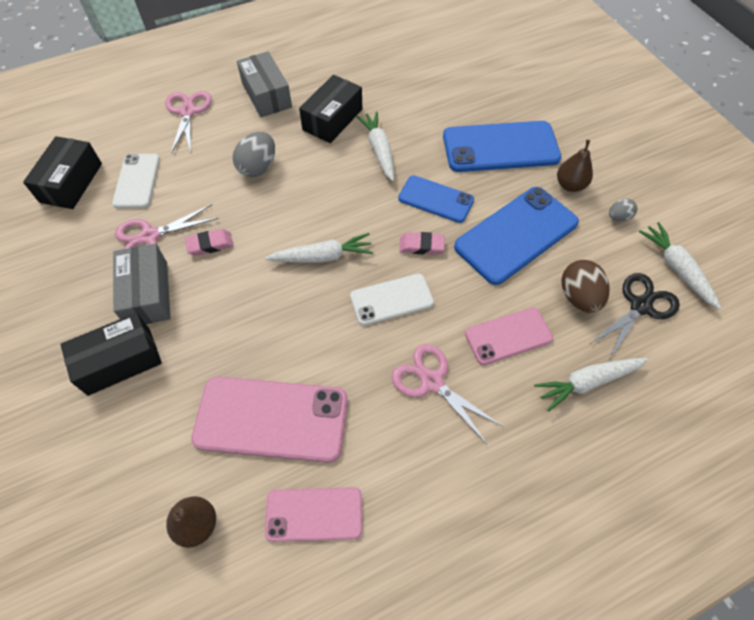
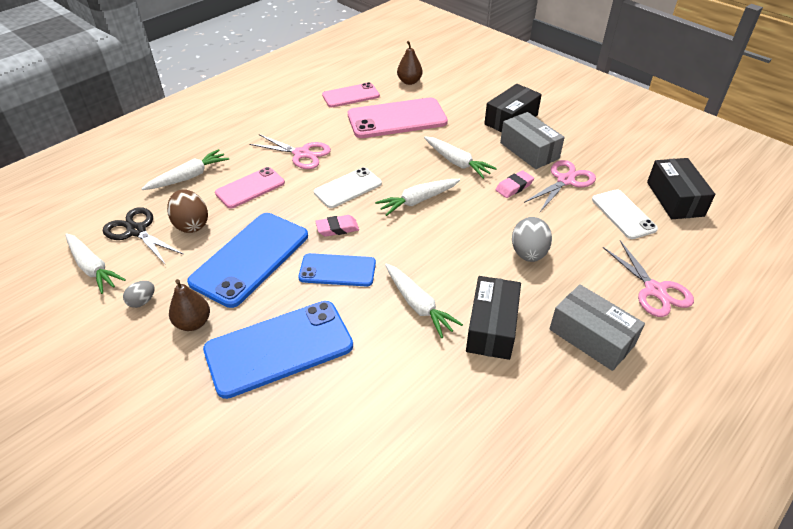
camera: 160 degrees right, 15 degrees down
black scissors [590,273,680,360] -> black scissors turned 105 degrees clockwise [103,207,184,265]
none -> white carrot [424,137,497,179]

